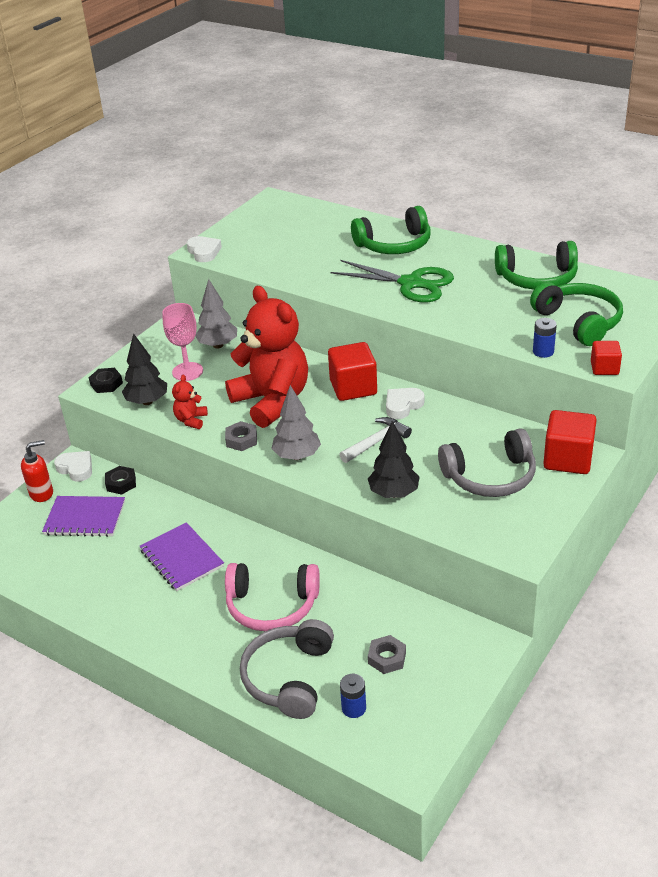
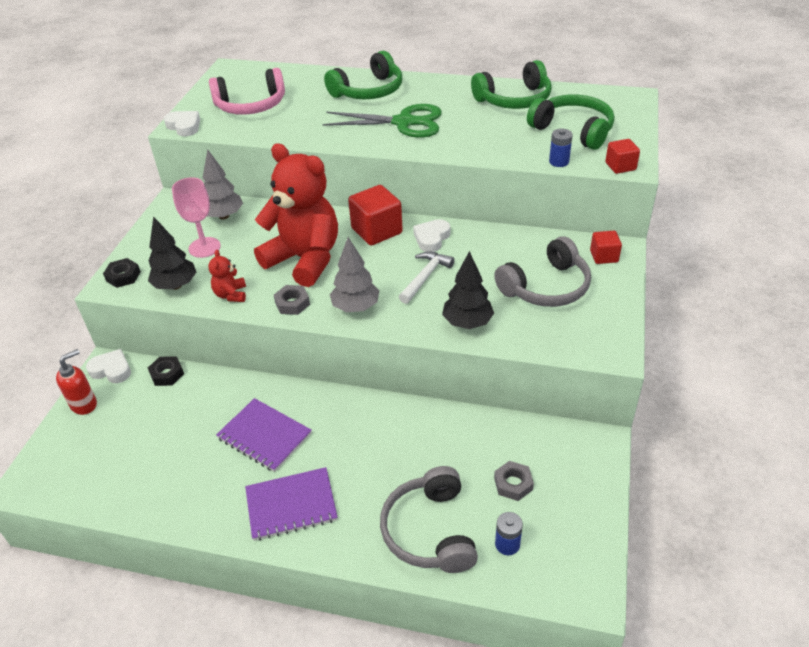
camera: 20 degrees left, 5 degrees up
purple notebook [42,496,125,537] -> purple notebook moved to [245,467,338,541]
pink headphones [225,563,320,631] -> pink headphones moved to [209,68,285,115]
red cube [543,410,597,474] -> red cube [590,231,622,264], size x0.57

